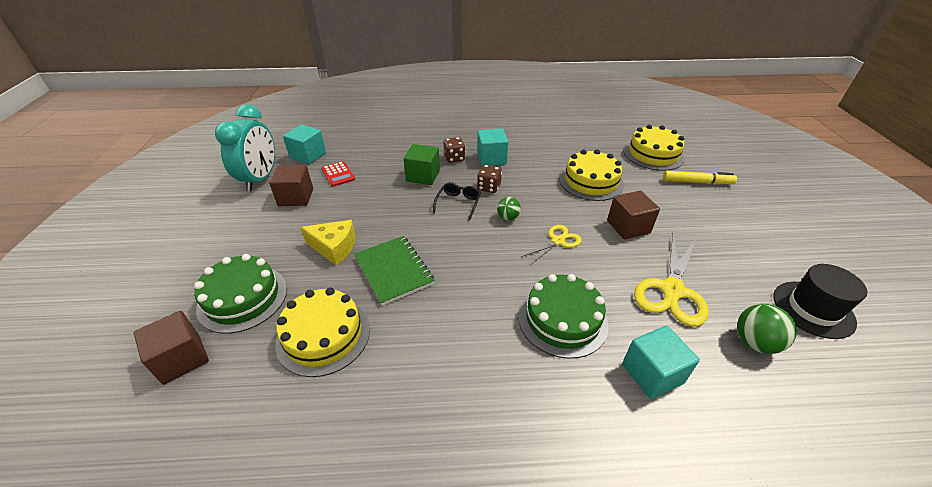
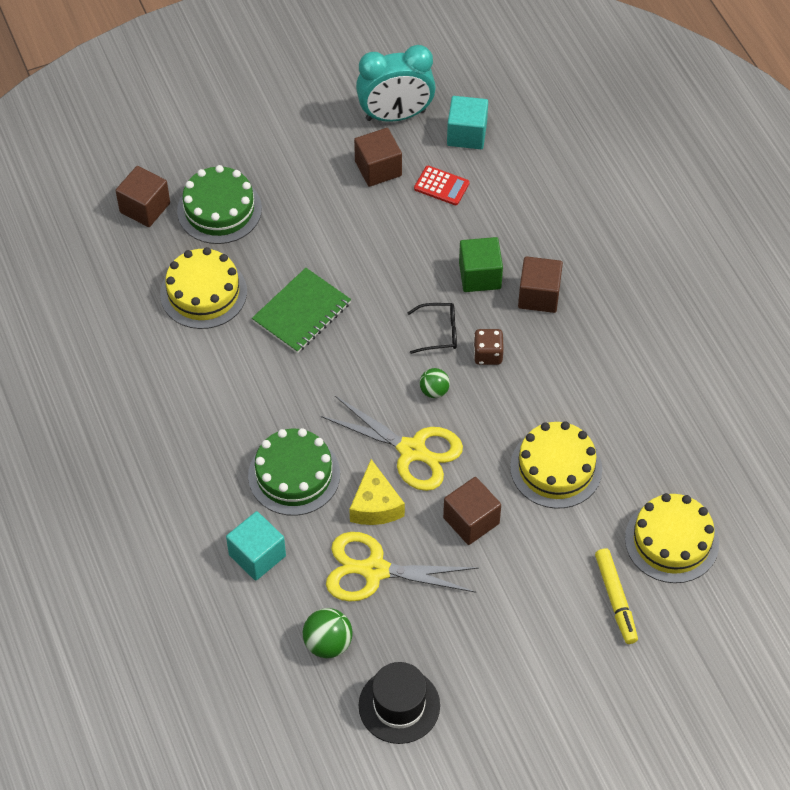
camera: 70 degrees right, 15 degrees up
yellow cheese [301,220,355,266] -> yellow cheese moved to [349,459,405,525]
red calculator [321,161,355,187] -> red calculator turned 105 degrees counterclockwise [414,166,469,205]
brown dice [443,137,465,163] -> brown cube [518,256,563,313]
turquoise cube [477,129,508,166] -> none
yellow scissors [521,225,582,265] -> yellow scissors [321,396,463,491], size x1.75

